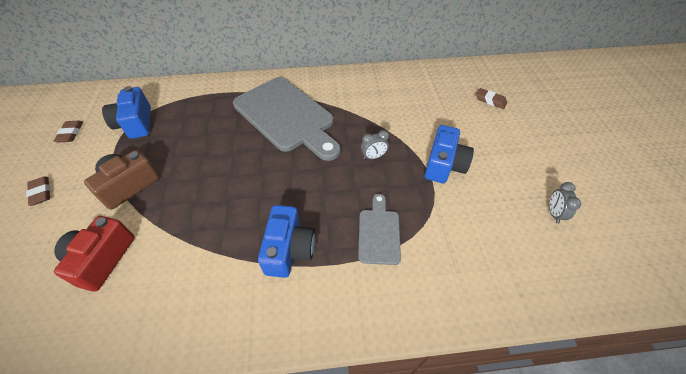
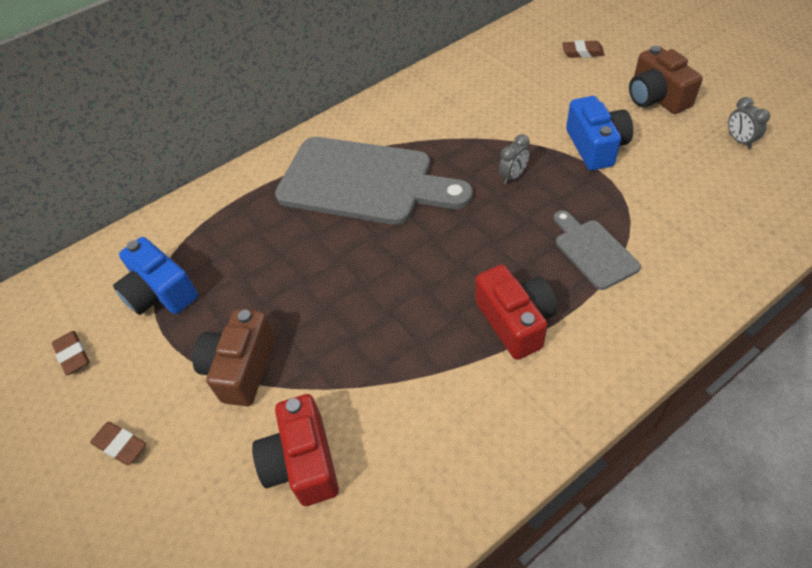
camera: 25 degrees left, 0 degrees up
blue camera [258,205,316,278] -> red camera [475,265,558,360]
none -> brown camera [629,46,703,114]

